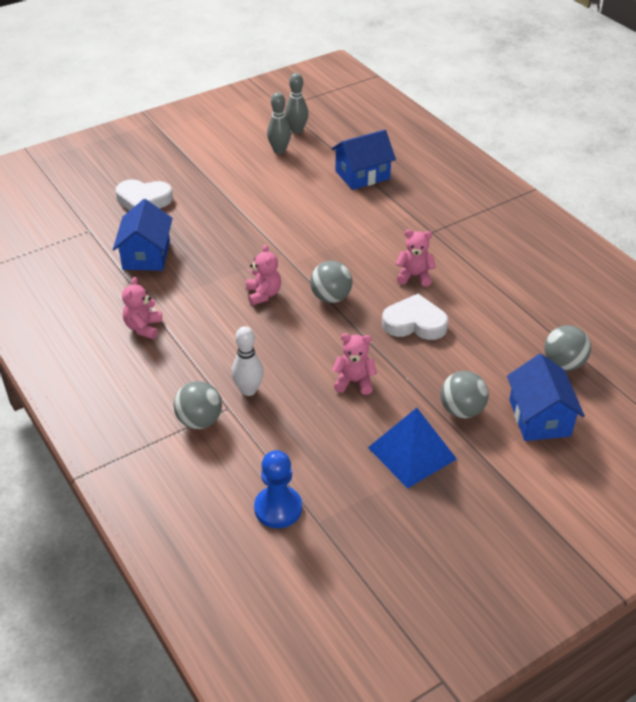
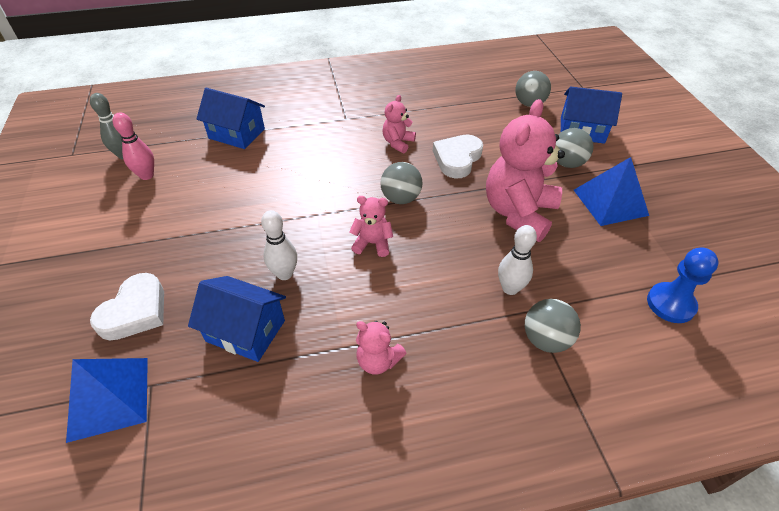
camera: 70 degrees left, 5 degrees up
grey bowling pin [267,92,291,154] -> pink bowling pin [112,112,154,180]
blue house [331,130,396,190] -> blue house turned 60 degrees counterclockwise [196,88,265,149]
pink teddy bear [332,333,377,395] -> pink teddy bear [486,99,565,242], size x2.06
none -> blue pyramid [66,358,148,443]
none -> white bowling pin [261,210,297,280]

